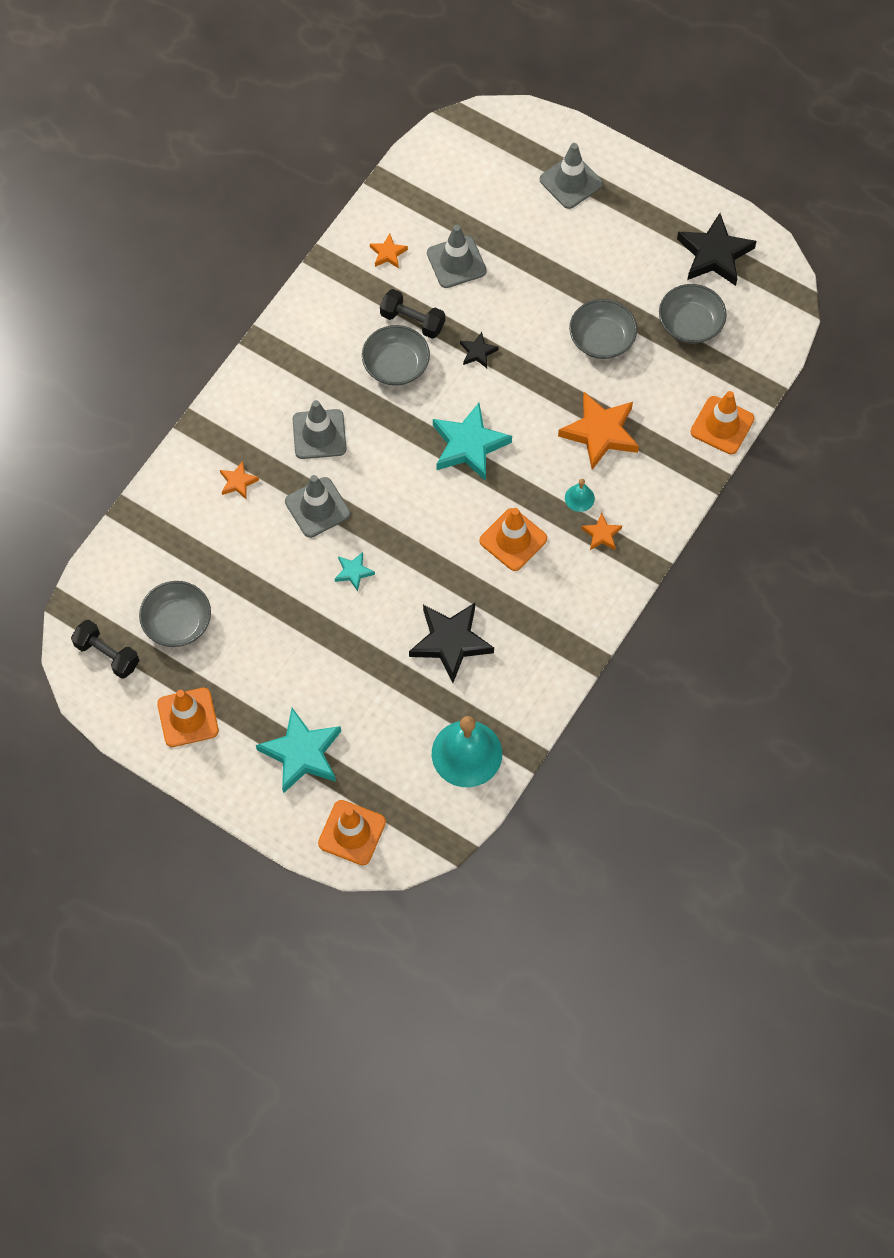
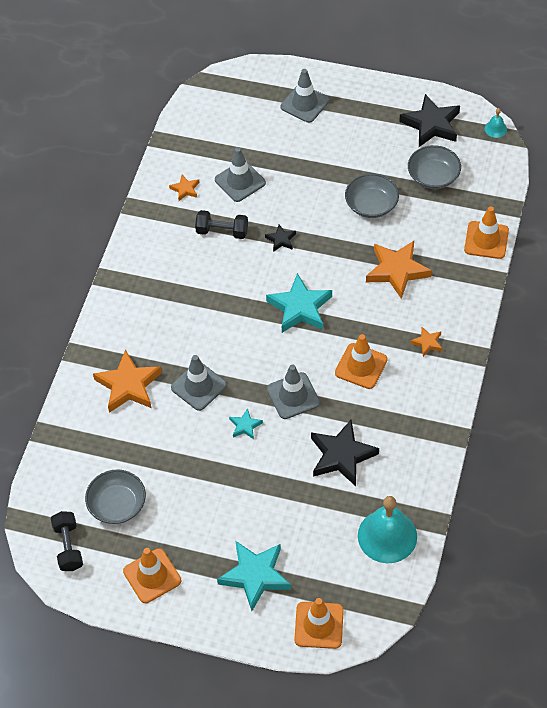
camera: 15 degrees left, 10 degrees down
black dumbbell [71,620,139,679] -> black dumbbell turned 60 degrees clockwise [51,511,83,571]
orange star [220,461,259,499] -> orange star [93,349,162,413], size x2.05
grey traffic cone [293,400,346,459] -> grey traffic cone moved to [267,365,320,419]
grey bowl [362,325,430,386] -> none
turquoise bell [565,479,595,512] -> turquoise bell moved to [485,108,507,138]

